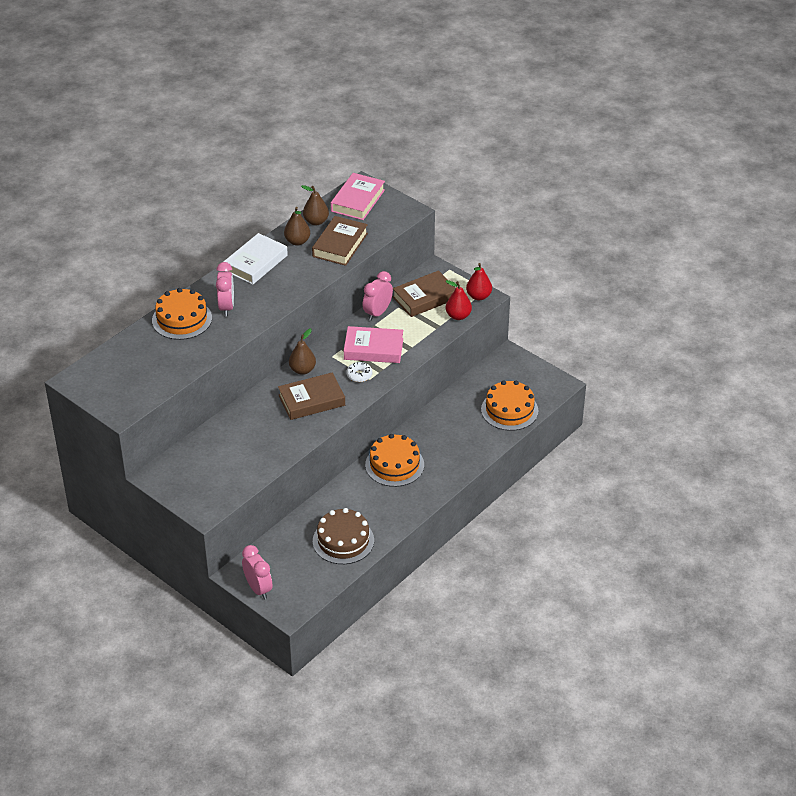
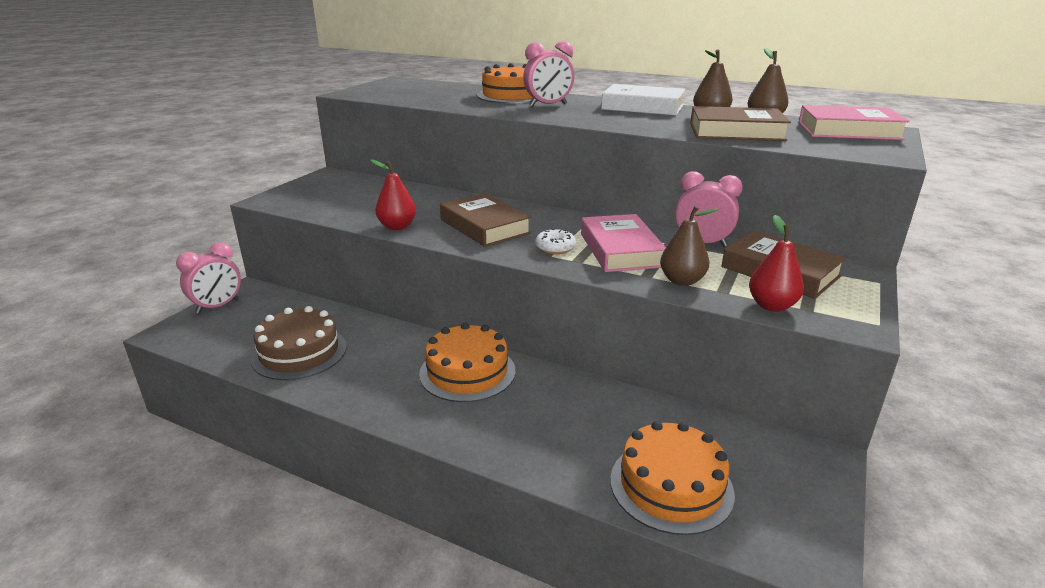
camera: 75 degrees right, 15 degrees down
brown pear [289,328,316,375] -> brown pear moved to [660,206,719,286]
red pear [466,263,492,300] -> red pear moved to [370,159,416,230]

